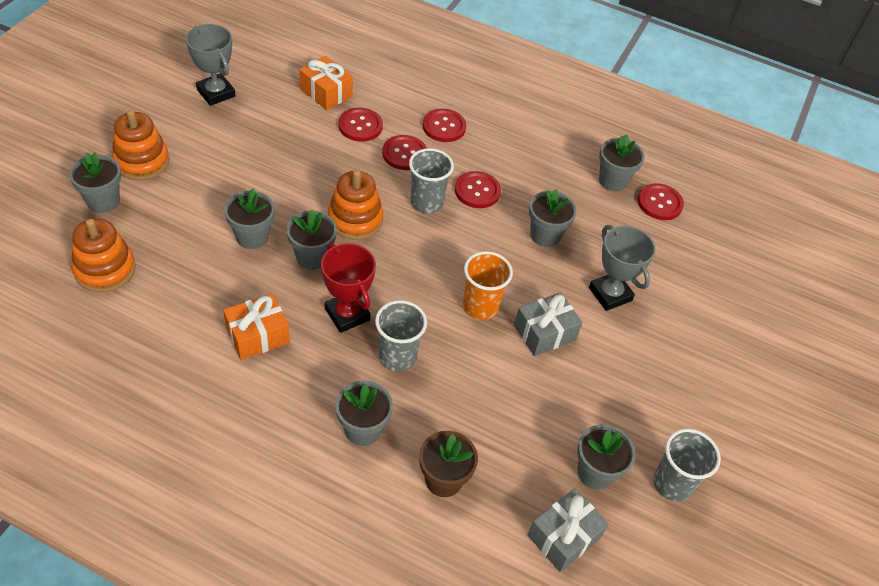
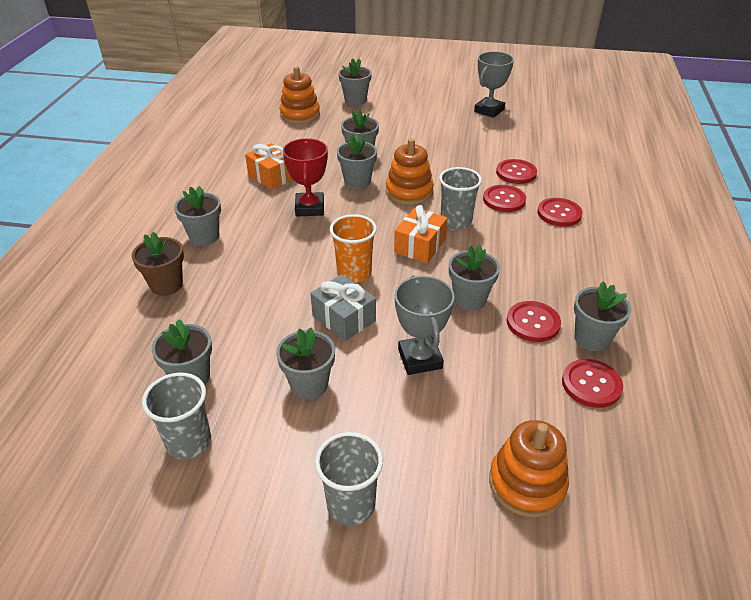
camera: 80 degrees right, 10 degrees down
orange stacking toy [112,110,169,180] -> orange stacking toy moved to [489,420,569,518]
orange gift [299,56,353,110] -> orange gift moved to [394,205,448,263]
red trophy [321,243,376,333] -> red trophy turned 45 degrees counterclockwise [283,138,328,216]
grey cup [375,300,427,371] -> grey cup moved to [315,432,383,526]
red button [455,171,501,208] -> red button moved to [506,301,561,342]
grey gift [528,488,609,572] -> none
grey trophy [589,225,656,311] -> grey trophy turned 60 degrees counterclockwise [395,275,454,375]
none -> grey flower pot [276,328,335,399]

